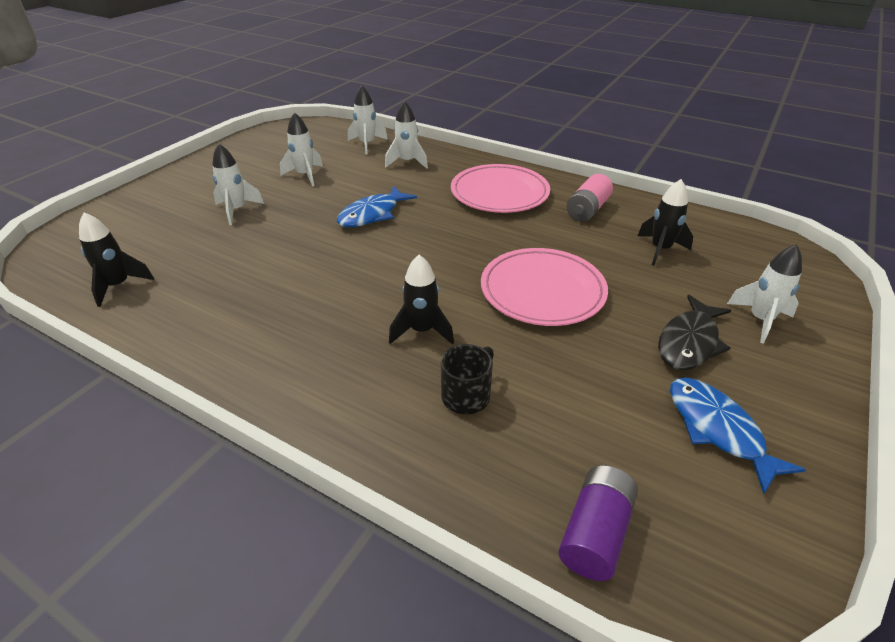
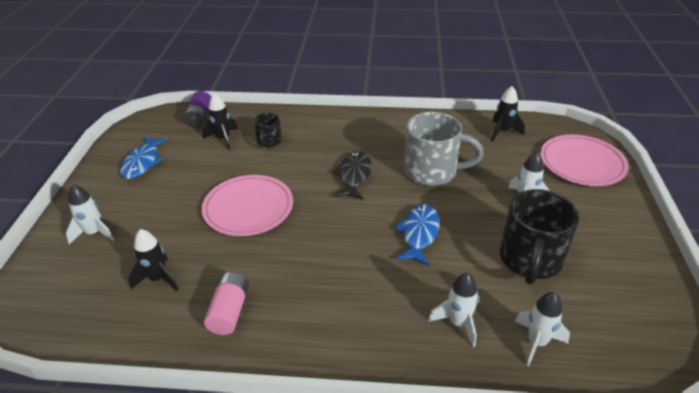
camera: 155 degrees right, 0 degrees up
white rocket [280,112,323,187] -> black mug [500,189,579,284]
black rocket [389,255,454,345] -> black rocket moved to [203,93,238,150]
pink plate [451,164,550,213] -> pink plate moved to [540,135,629,186]
black fish [658,295,731,370] -> black fish moved to [332,151,372,200]
blue fish [670,378,806,494] -> blue fish turned 60 degrees clockwise [120,136,168,179]
none -> grey mug [404,112,484,186]

